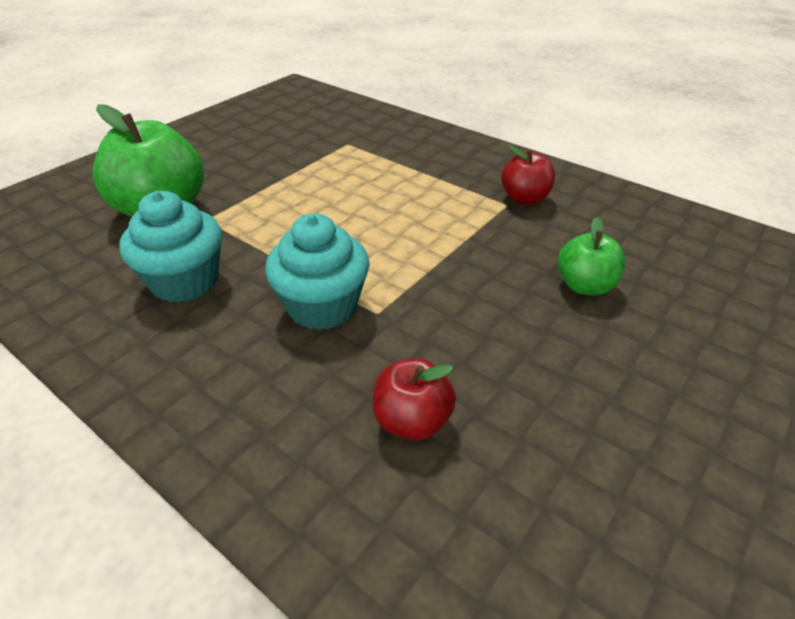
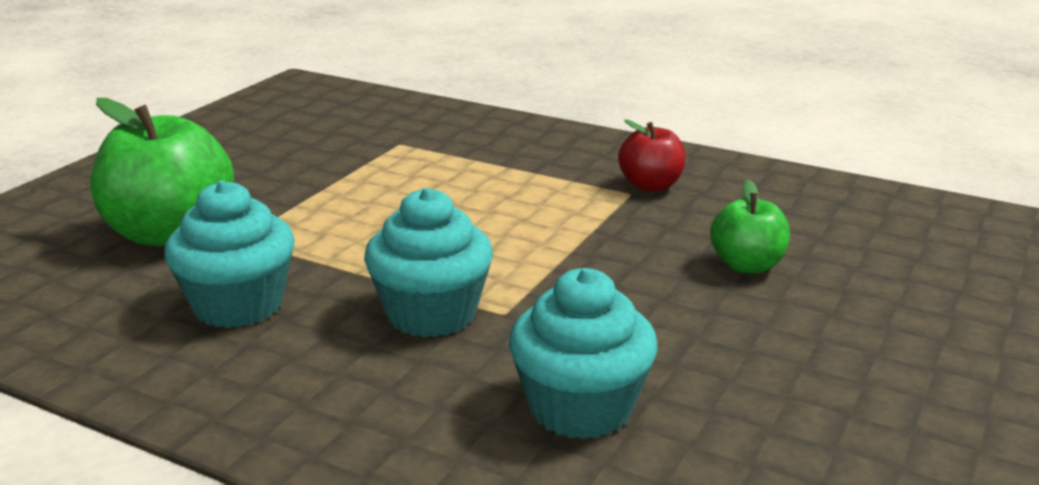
camera: 10 degrees left, 15 degrees down
red apple [373,358,456,440] -> turquoise cupcake [509,268,658,439]

